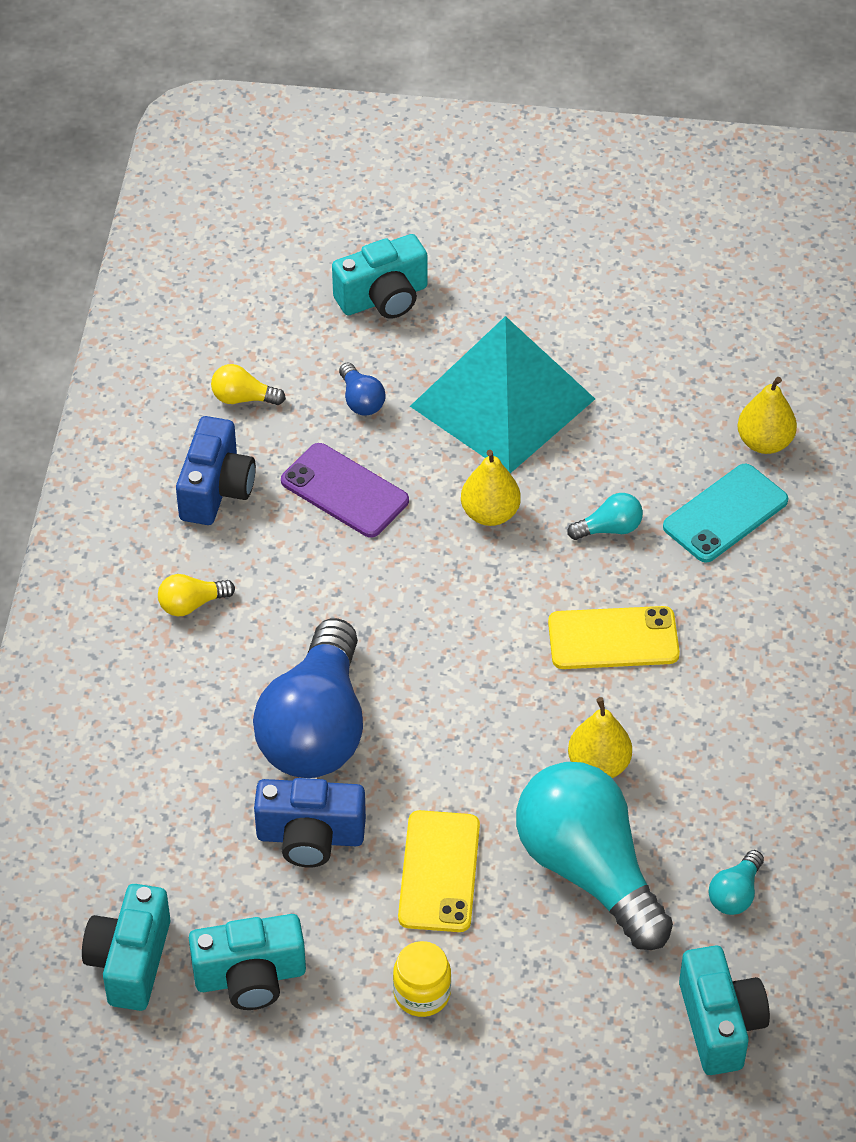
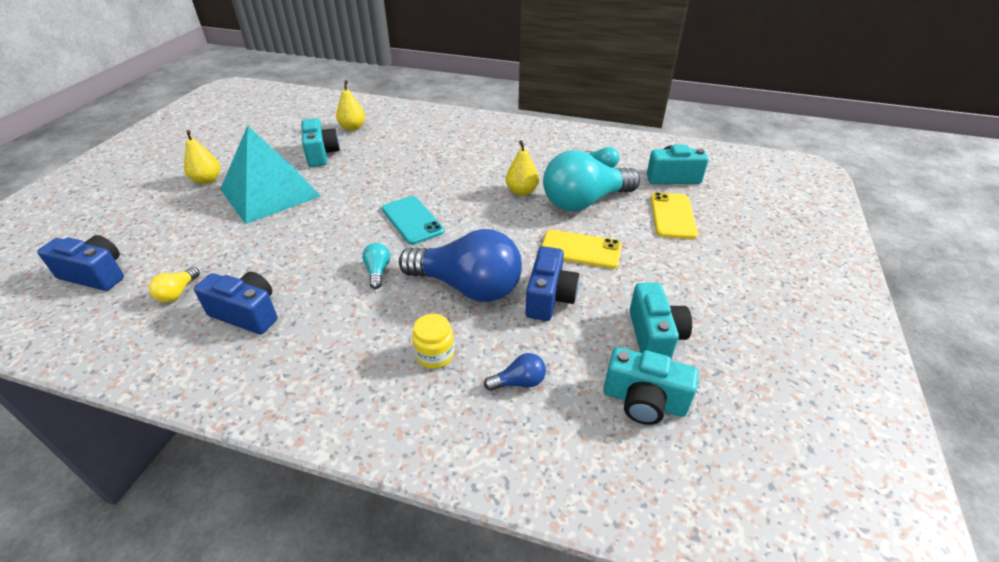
camera: 80 degrees left, 10 degrees down
yellow light bulb [158,574,235,616] -> none
purple phone [281,443,409,538] -> none
turquoise camera [332,234,428,319] -> turquoise camera moved to [301,118,340,167]
blue light bulb [339,363,385,416] -> blue light bulb moved to [484,353,546,391]
yellow jar [393,941,451,1017] -> yellow jar moved to [412,314,454,369]
yellow pear [461,450,521,526] -> yellow pear moved to [184,130,220,184]
yellow phone [548,606,680,669] -> yellow phone moved to [651,192,698,239]
turquoise light bulb [567,493,643,540] -> turquoise light bulb moved to [362,243,390,289]
turquoise phone [663,464,788,563] -> turquoise phone moved to [382,196,444,245]
none -> blue camera [37,235,124,291]

